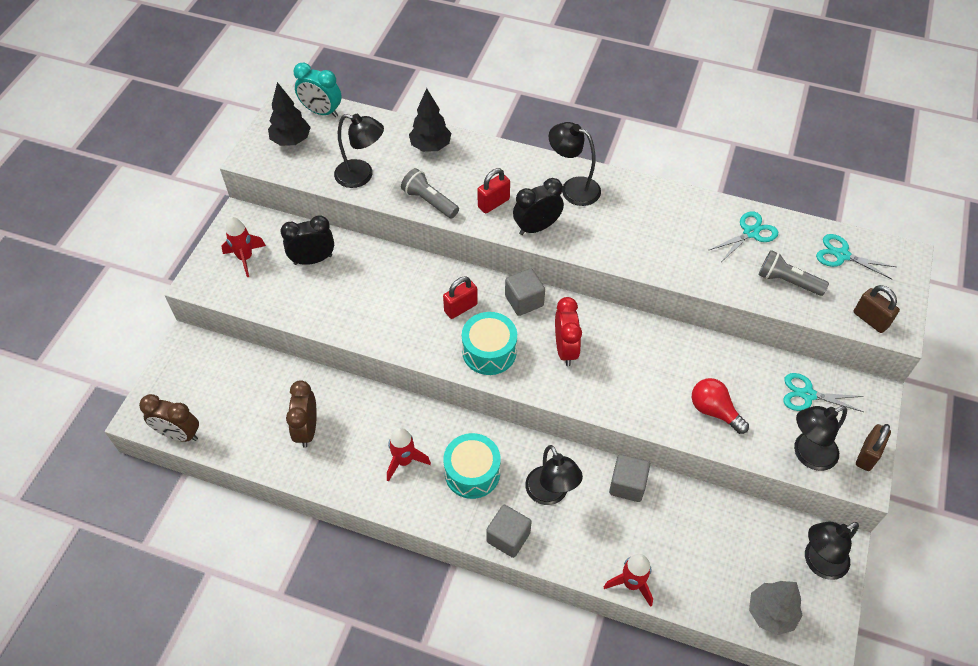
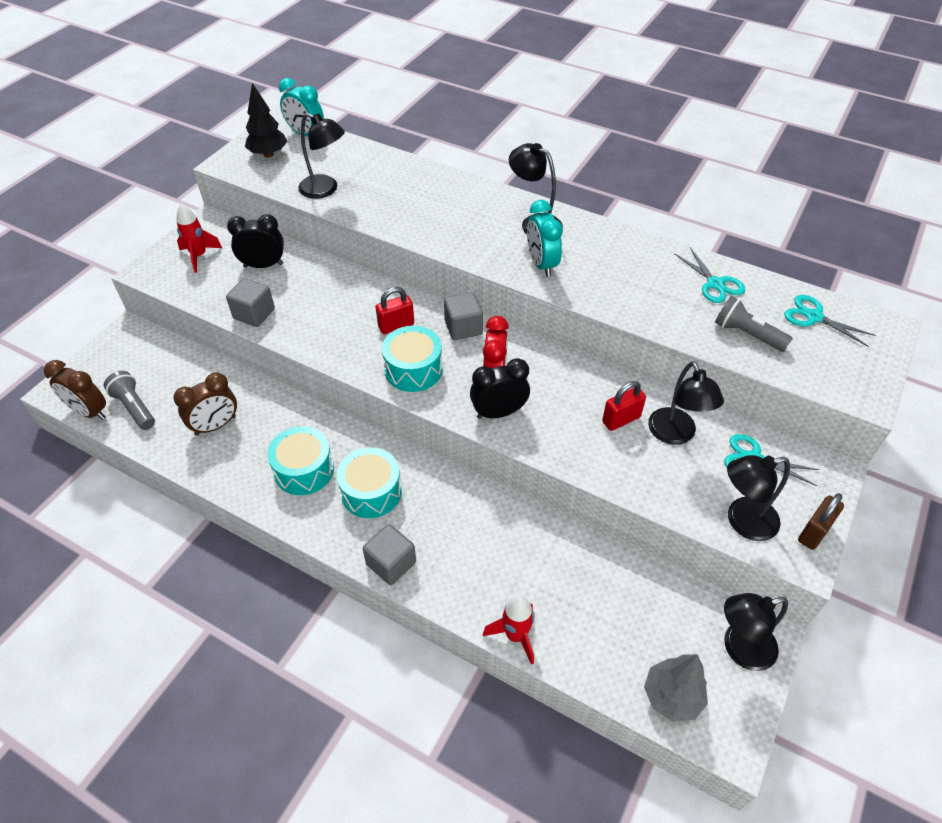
camera: 10 degrees right, 5 degrees down
brown clock [286,380,317,448] -> brown clock turned 135 degrees counterclockwise [173,372,237,436]
red rocket [387,427,431,482] -> turquoise drum [267,426,334,495]
grey flashlight [401,168,459,218] -> grey flashlight moved to [104,371,155,430]
black tree [409,88,451,152] -> none
red padlock [477,168,510,213] -> red padlock moved to [602,381,646,431]
black clock [513,178,564,235] -> black clock moved to [470,358,530,419]
black lamp [525,445,583,505] -> black lamp moved to [648,361,724,445]
grey cube [609,454,650,502] -> grey cube moved to [226,278,275,327]
red light bulb [692,378,749,434] -> none
turquoise scissors [709,212,778,262] -> turquoise scissors turned 90 degrees clockwise [674,248,745,303]
brown padlock [854,285,900,333] -> none
none -> turquoise clock [527,200,563,277]

